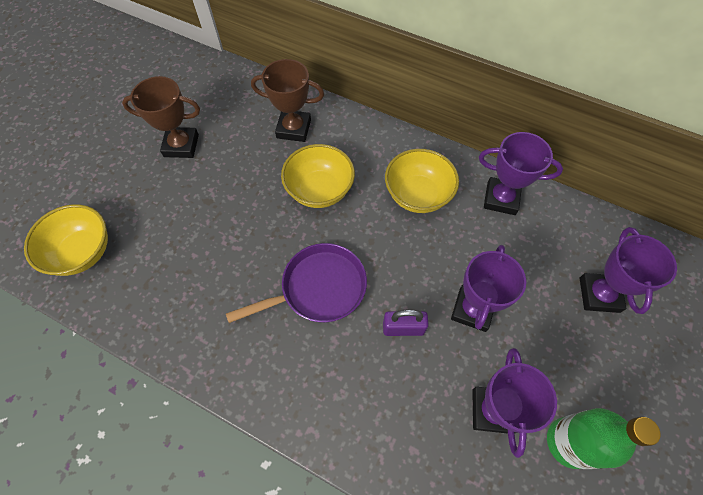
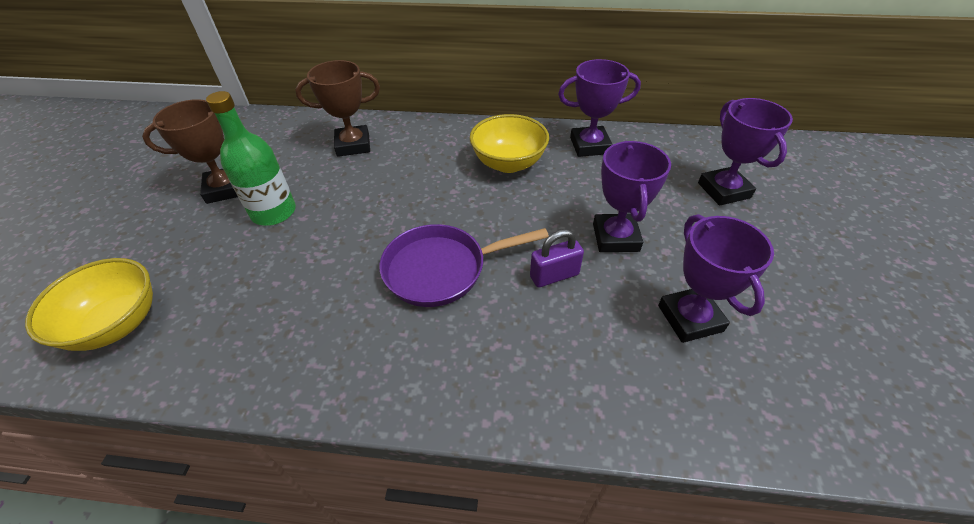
camera: 20 degrees left, 15 degrees down
purple pan [226,243,367,323] -> purple pan turned 150 degrees counterclockwise [379,224,549,307]
yellow bowl [281,144,355,208] -> none
green bottle [547,408,661,469] -> green bottle moved to [206,91,296,226]

